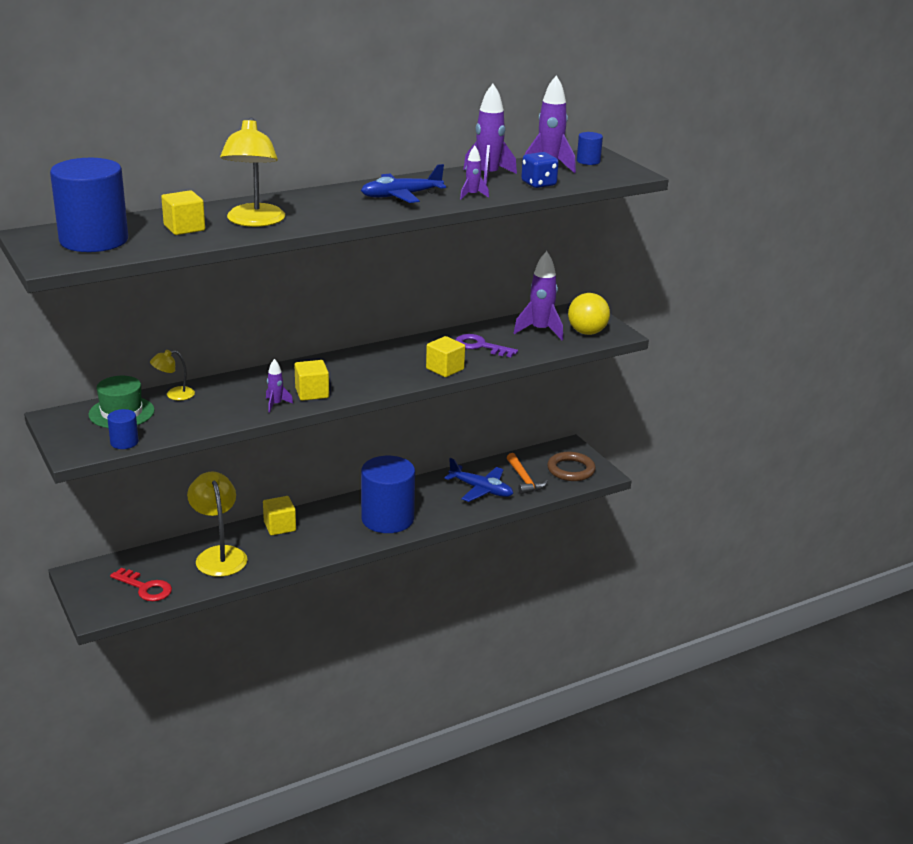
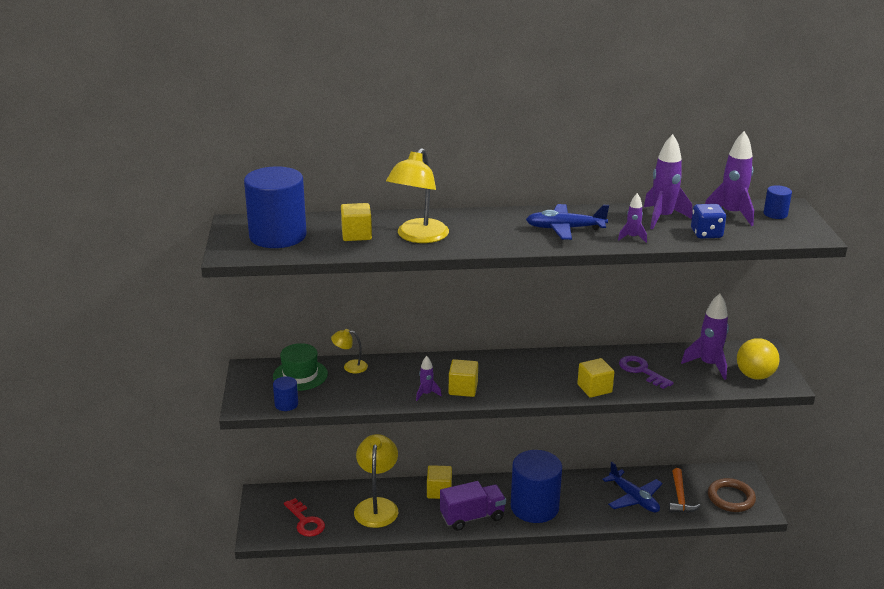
camera: 25 degrees right, 0 degrees up
none -> purple truck [440,481,506,531]

